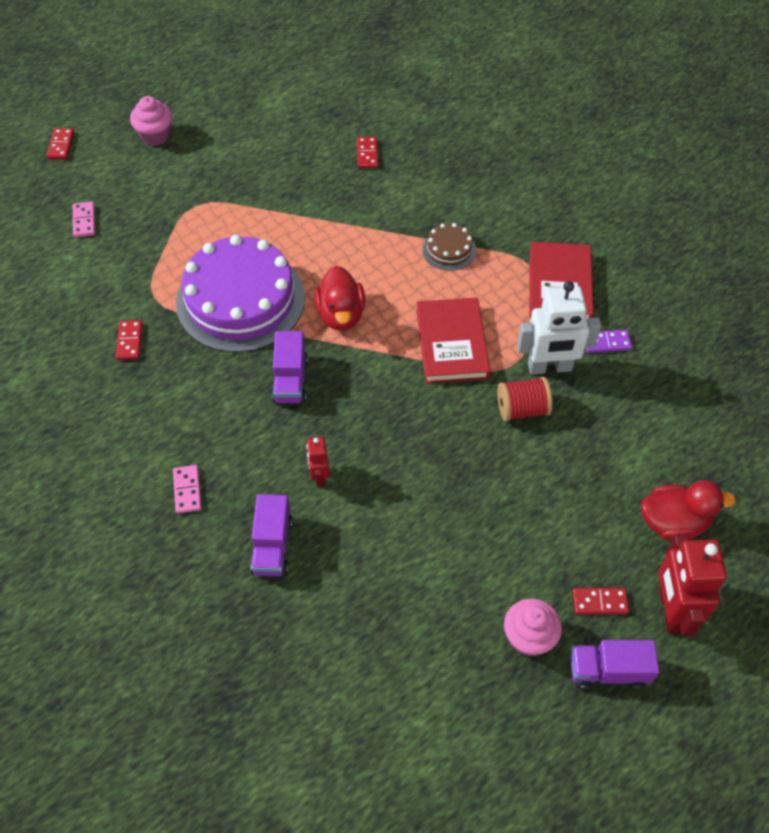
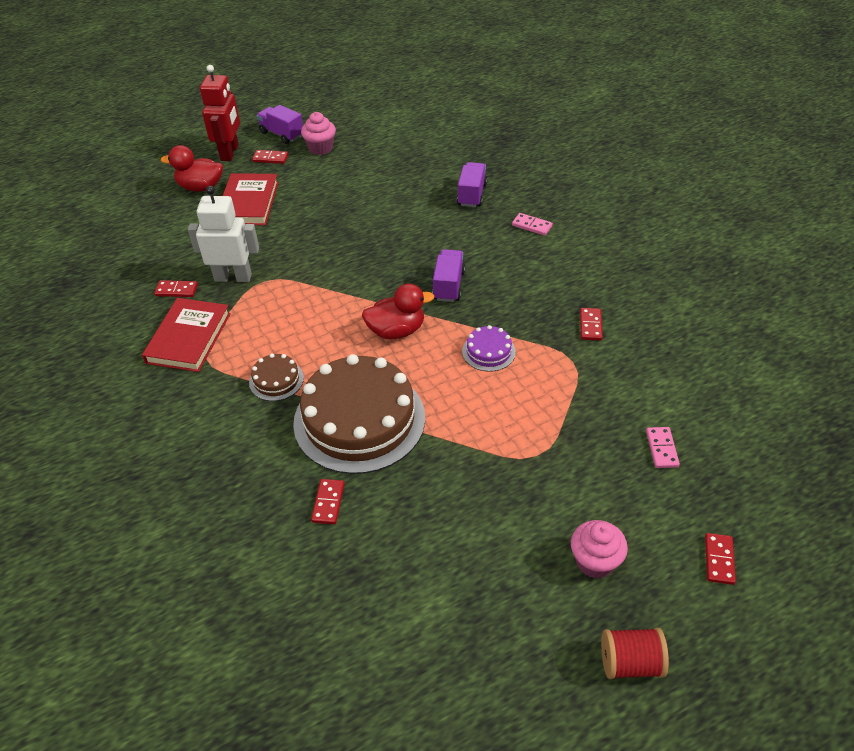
camera: 170 degrees left, 10 degrees down
pink domino [173,465,202,514] -> pink domino turned 60 degrees counterclockwise [512,213,553,236]
purple cake [176,235,305,352] -> purple cake [462,325,516,372], size x0.43
red robot [306,437,330,487] -> none
red duck [314,266,366,331] -> red duck turned 75 degrees clockwise [362,283,434,339]
red book [416,297,490,384] -> red book moved to [223,173,279,225]
red spool [497,377,552,421] -> red spool moved to [601,628,669,679]
purple truck [570,640,659,689] -> purple truck turned 150 degrees counterclockwise [257,105,303,144]
purple domino [585,330,632,353] -> red domino [154,280,198,297]
none -> brown cake [293,354,425,474]

